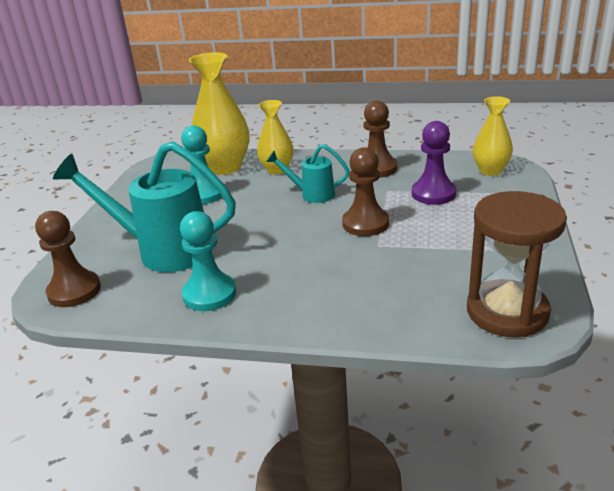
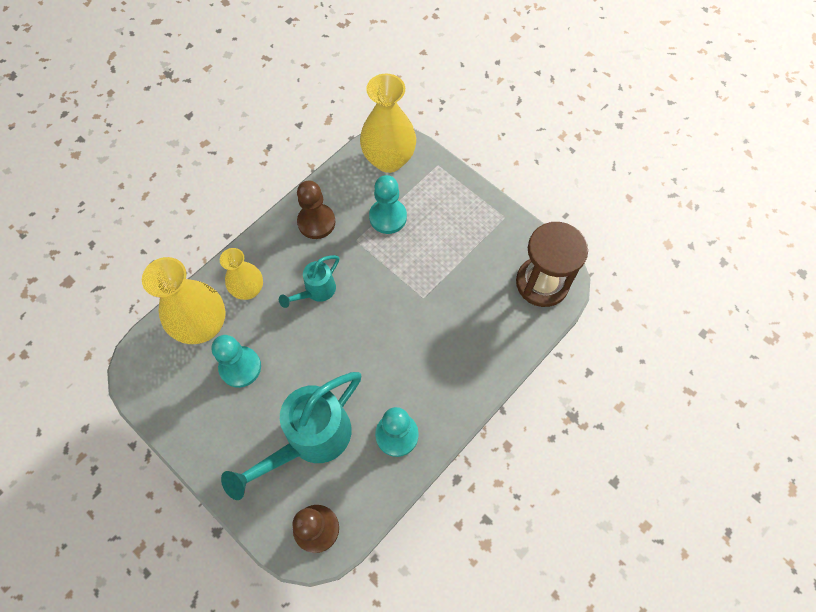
camera: 60 degrees left, 35 degrees up
brown pawn [342,147,389,236] -> none
purple pawn [412,121,456,205] -> turquoise pawn [369,175,407,234]
yellow vase [473,96,513,176] -> yellow vase [360,74,416,173], size x1.63

